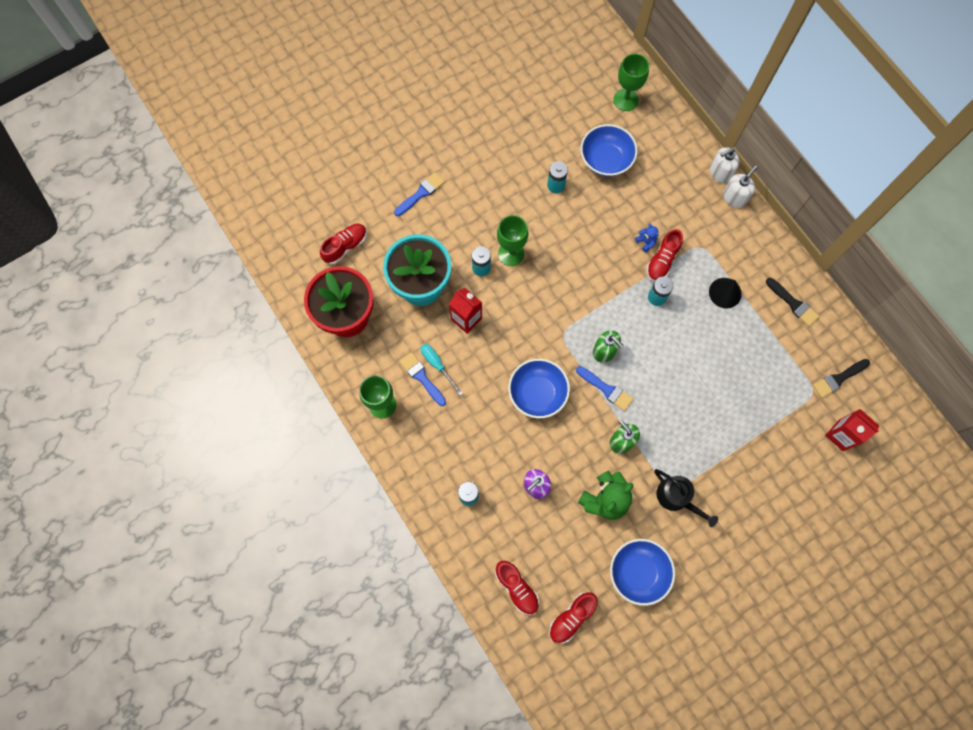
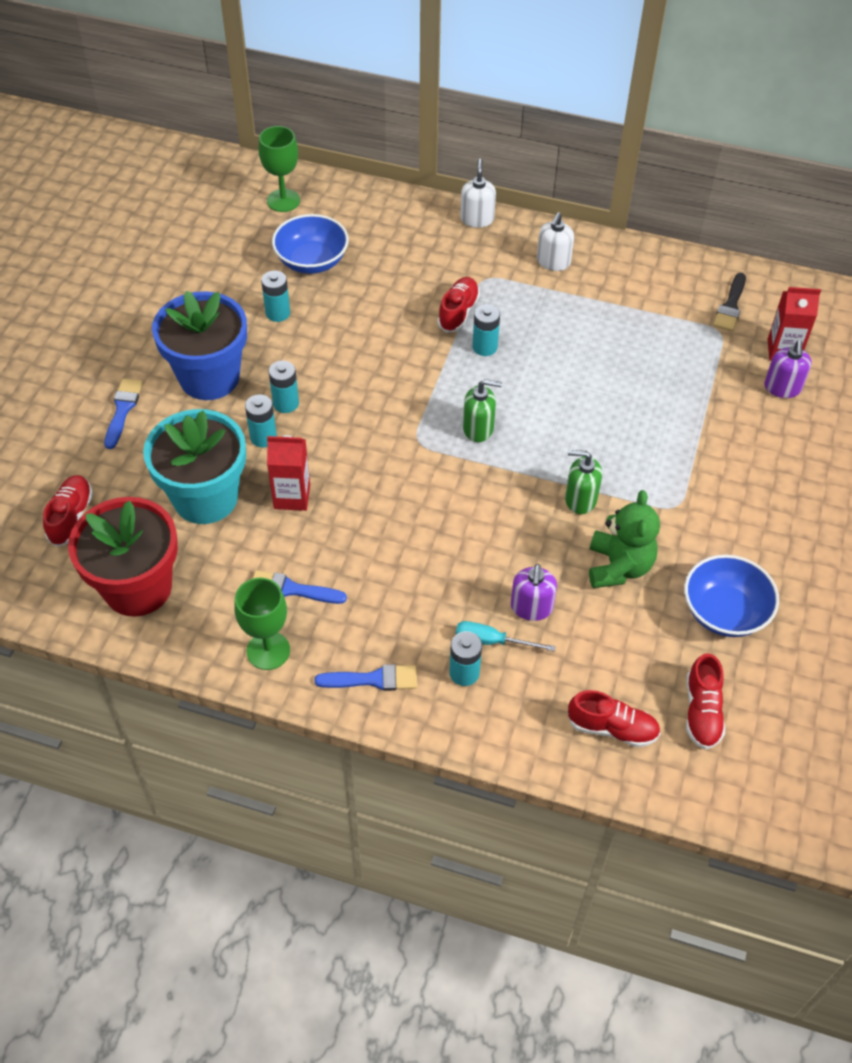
camera: 40 degrees left, 20 degrees down
turquoise screwdriver [421,344,463,395] -> turquoise screwdriver moved to [456,621,556,651]
green goblet [497,215,528,266] -> turquoise battery [269,360,299,413]
blue bowl [508,359,570,418] -> none
blue brush [576,366,633,411] -> blue brush moved to [315,664,417,691]
blue teddy bear [635,223,659,252] -> none
red shoe [647,229,683,281] -> red shoe turned 150 degrees counterclockwise [437,277,480,333]
black watering can [654,469,718,527] -> none
black cone [709,278,742,308] -> none
white soap dispenser [710,147,739,183] -> white soap dispenser moved to [537,212,574,271]
black brush [766,278,819,326] -> none
none -> blue flower pot [152,291,247,400]
none -> purple soap dispenser [764,340,812,398]

